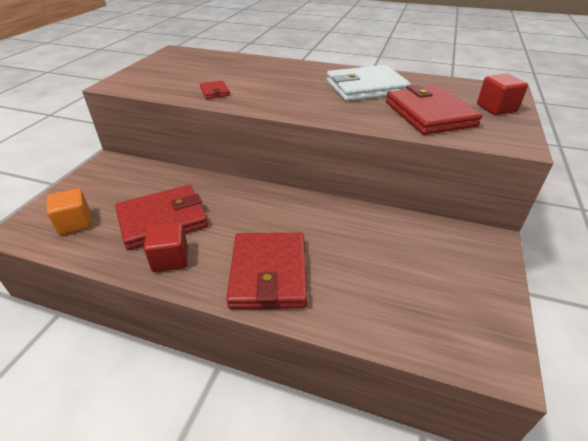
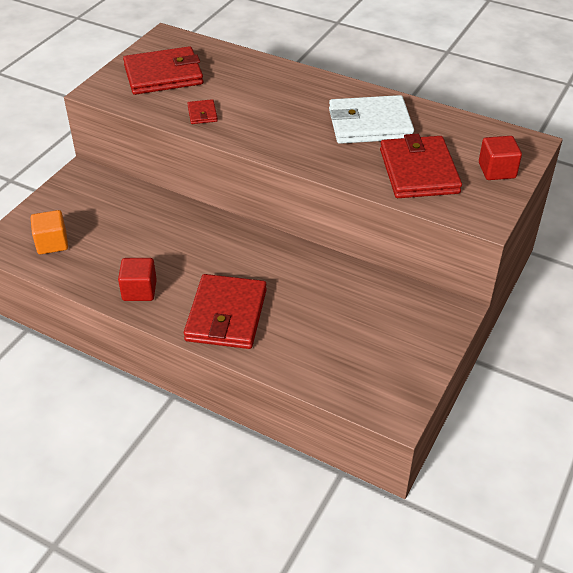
camera: 10 degrees right, 5 degrees up
red wallet [115,185,208,250] -> red wallet moved to [123,46,203,95]

